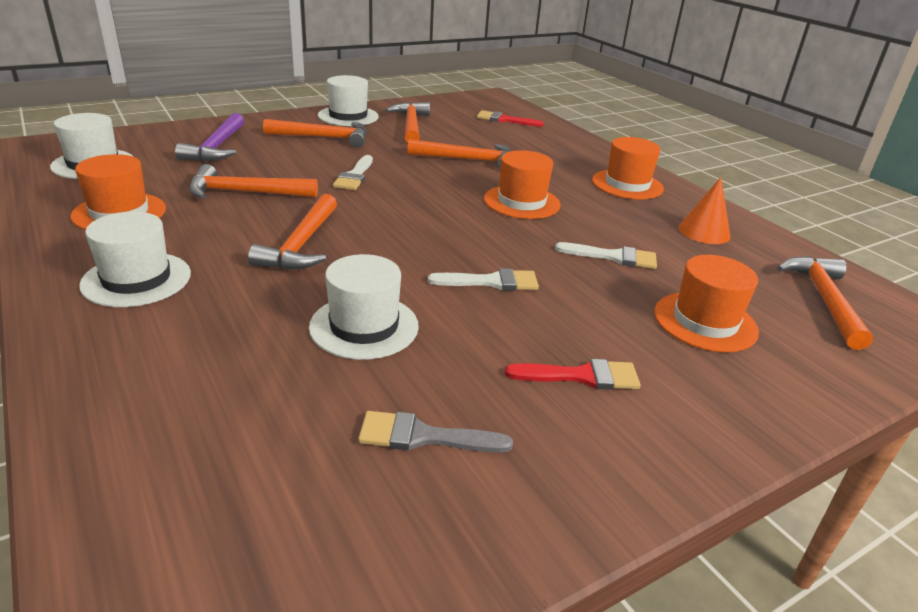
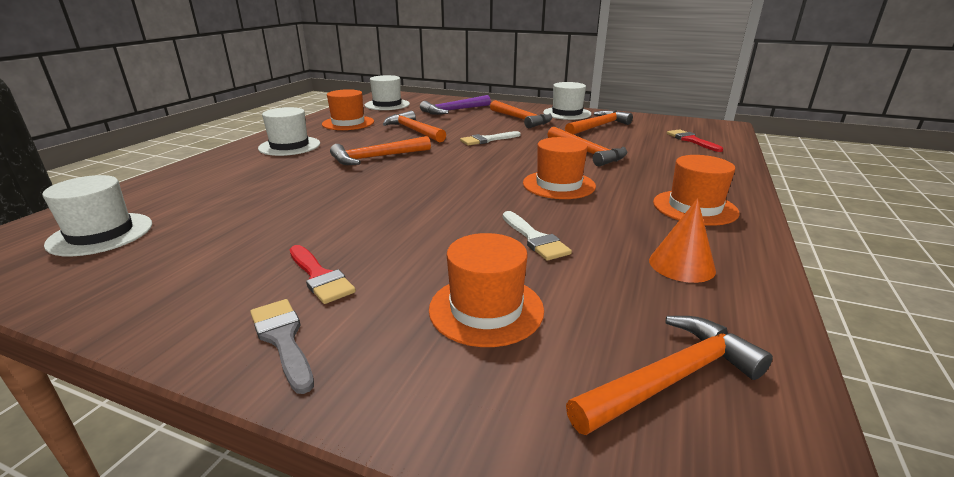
camera: 55 degrees right, 5 degrees down
white hat [309,254,419,360] -> white hat moved to [42,175,152,257]
grey brush [358,411,513,453] -> grey brush moved to [250,299,314,394]
white brush [428,268,539,291] -> none

